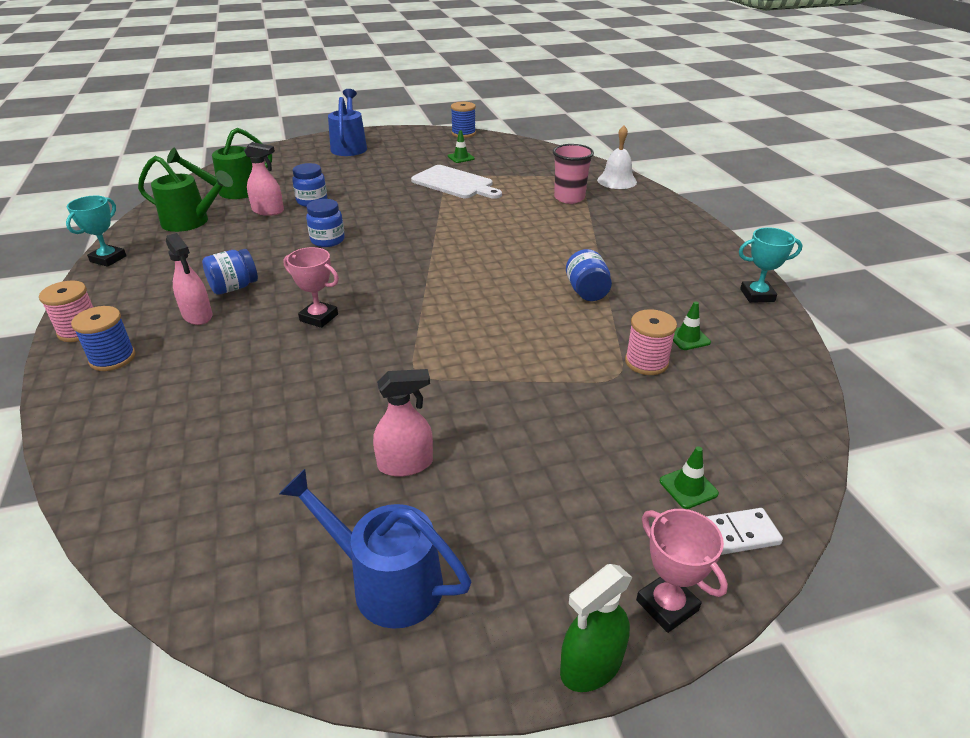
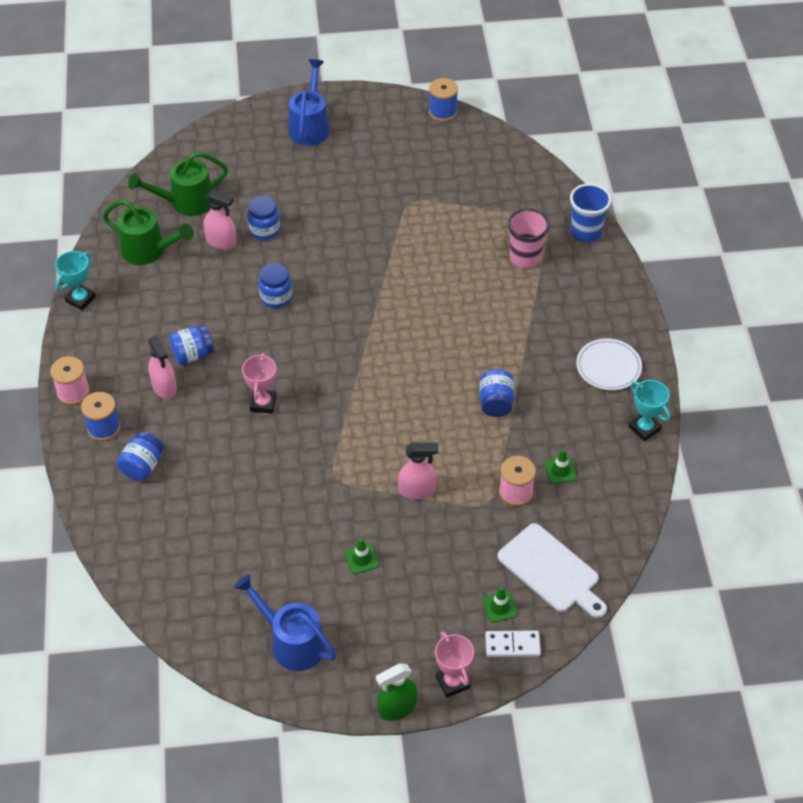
camera: 10 degrees right, 15 degrees up
pink trophy [283,247,339,328] -> pink trophy turned 60 degrees clockwise [242,353,276,414]
pink spray bottle [373,369,433,477] -> pink spray bottle moved to [398,443,438,499]
white cutting board [411,165,502,199] -> white cutting board moved to [497,523,607,618]
green traffic cone [448,131,475,163] -> green traffic cone moved to [345,538,379,574]
white bell [597,125,637,189] -> blue cup [570,184,611,243]
turquoise trophy [739,227,802,303] -> turquoise trophy turned 45 degrees clockwise [628,380,670,441]
none -> blue jar [117,431,164,481]
none -> white plate [576,338,642,390]

